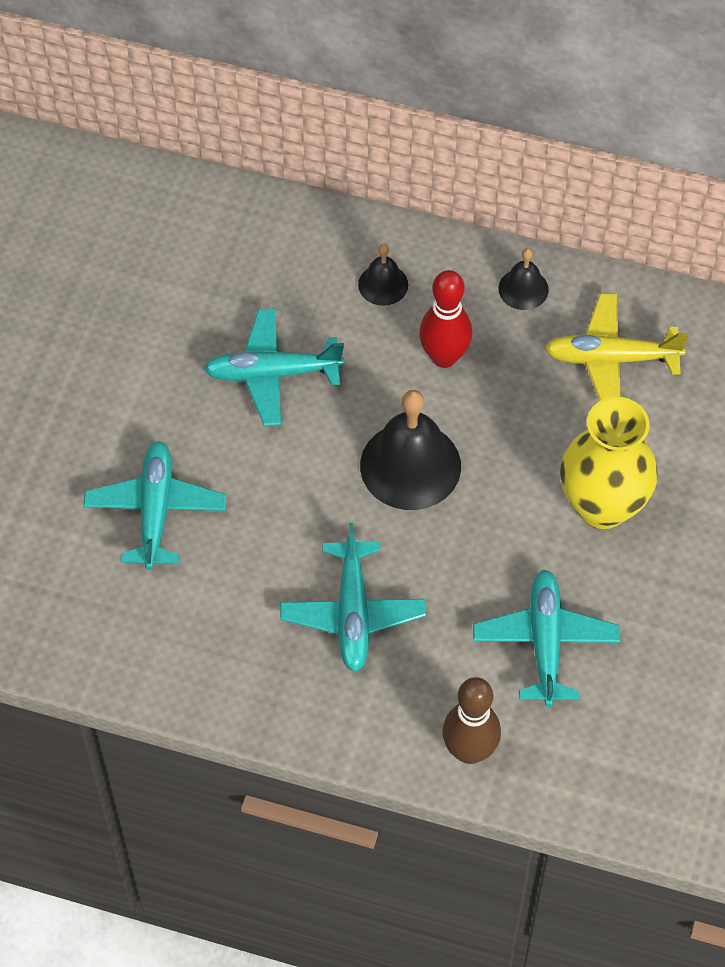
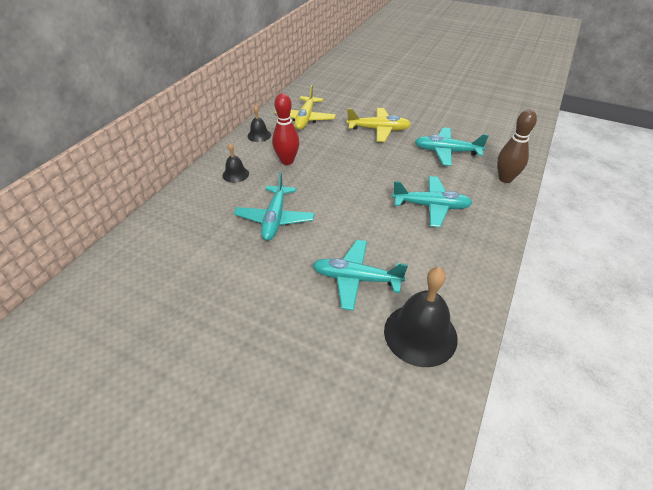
camera: 80 degrees left, 15 degrees down
black bell [360,390,461,510] -> black bell moved to [384,267,458,367]
yellow vase [560,397,658,529] -> yellow plane [347,108,411,142]

